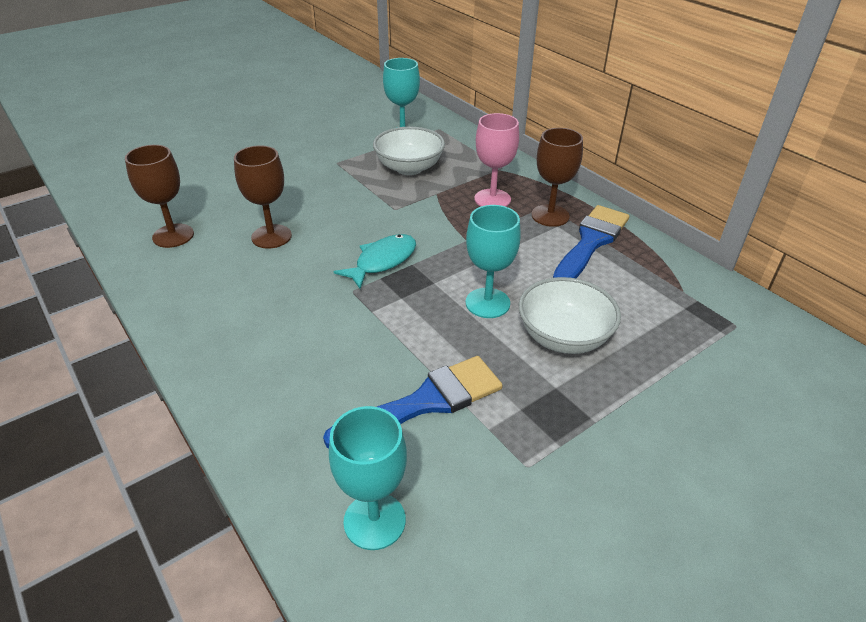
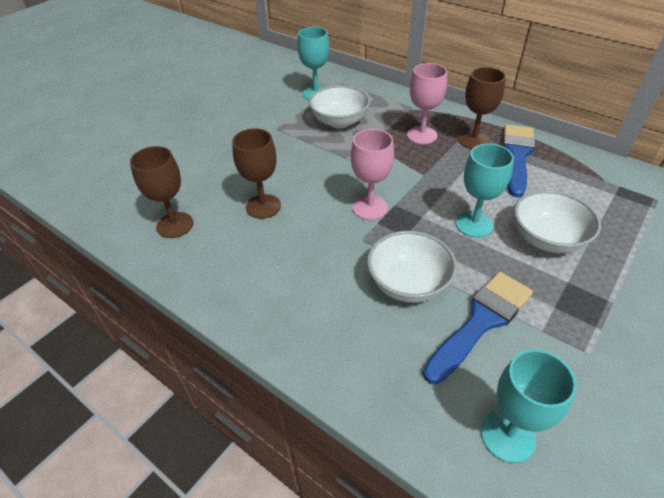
camera: 15 degrees left, 5 degrees up
turquoise fish [333,234,416,289] -> pink goblet [351,129,394,220]
none -> white bowl [367,231,457,303]

